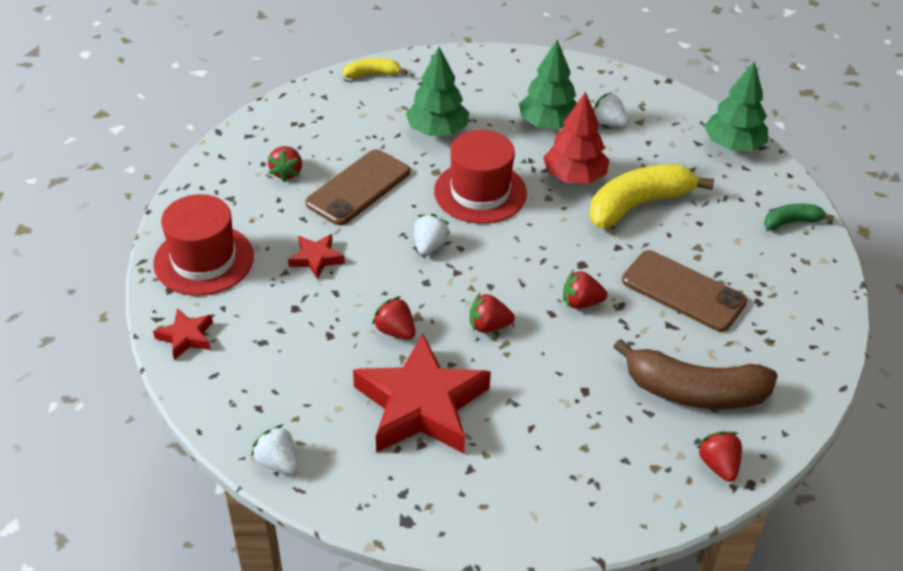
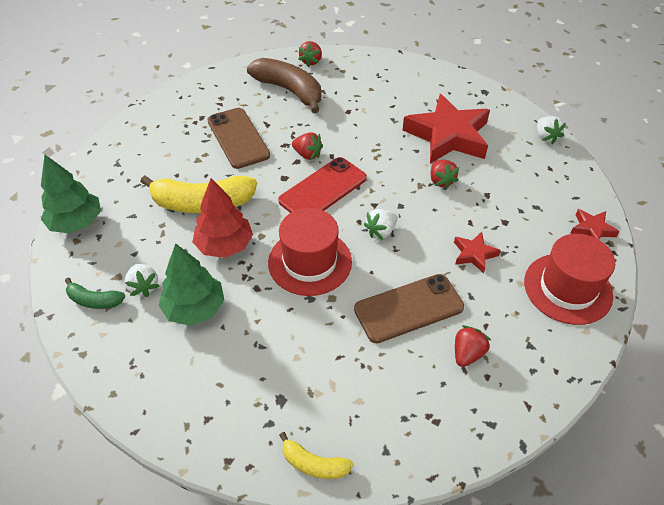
camera: 150 degrees left, 5 degrees up
green tree [406,47,469,136] -> none
red strawberry [469,293,515,333] -> none
green banana [764,204,834,230] -> green banana moved to [65,278,126,309]
none -> red phone [278,157,367,213]

